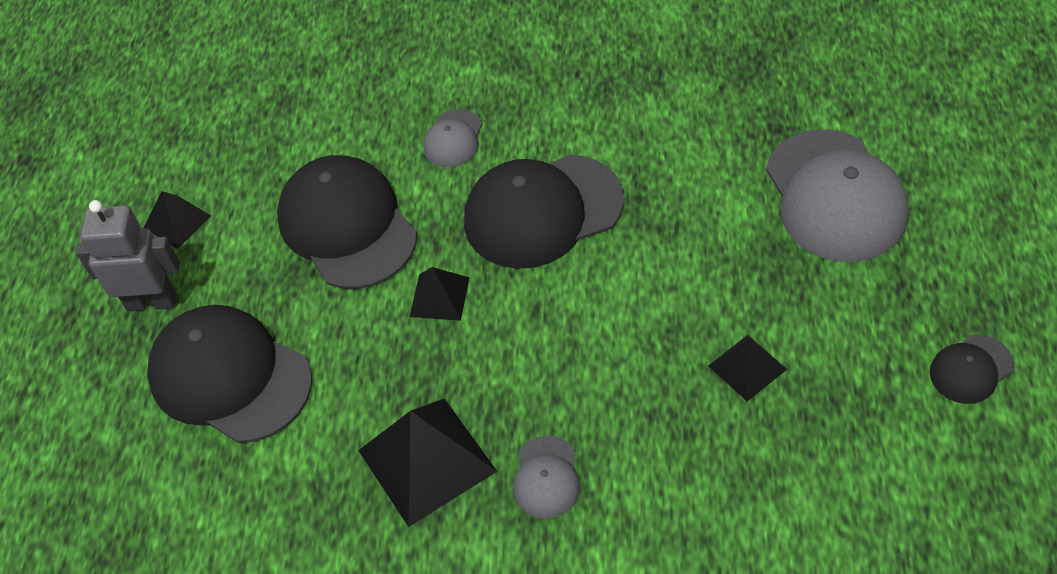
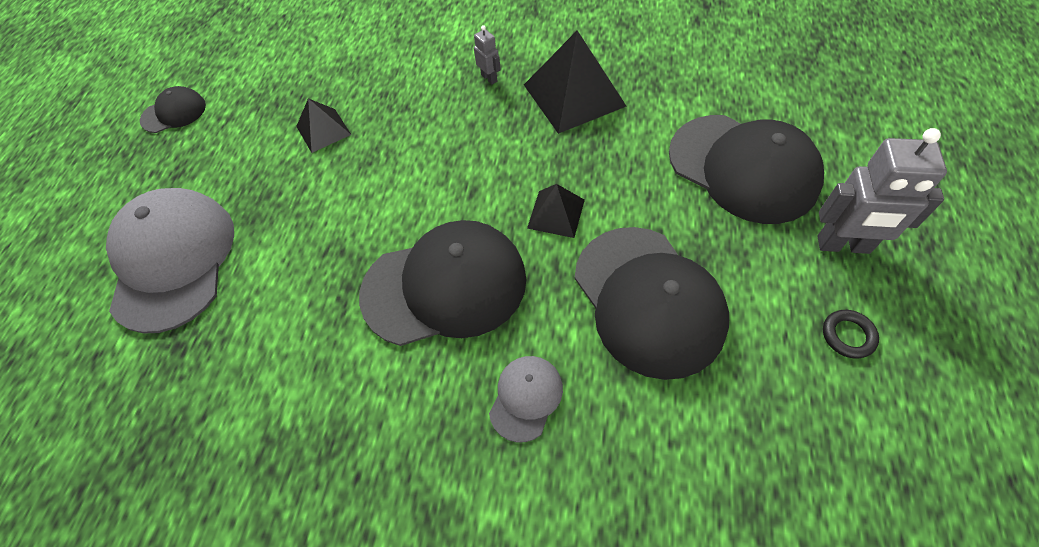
camera: 175 degrees left, 5 degrees up
black pyramid [144,191,211,249] -> black ring [823,310,879,359]
grey cap [513,436,580,519] -> grey robot [474,25,501,85]

